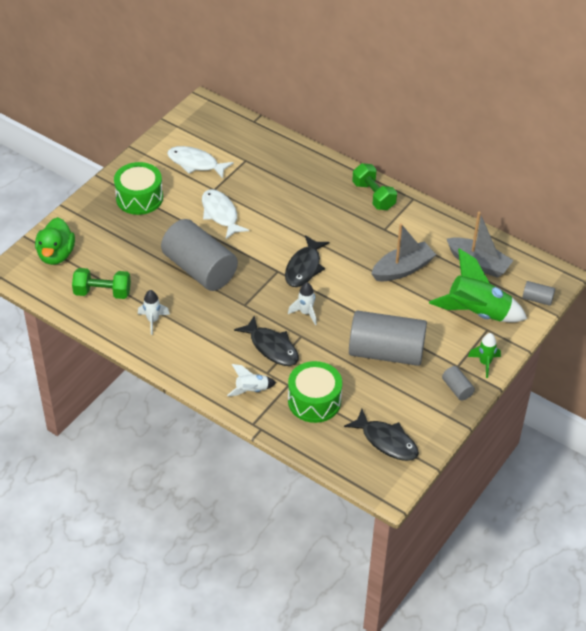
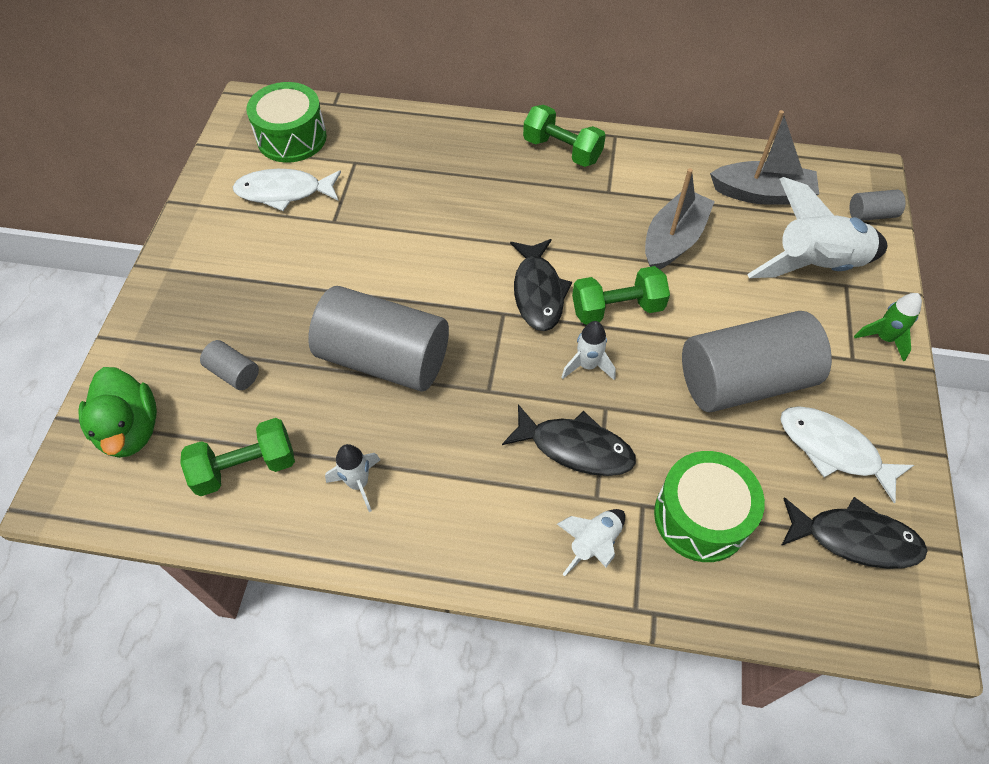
camera: 25 degrees left, 10 degrees up
green drum [114,162,163,215] -> green drum moved to [246,82,327,163]
white fish [202,189,249,239] -> white fish moved to [780,407,914,503]
green rocket [429,248,527,322] -> white rocket [747,177,887,278]
grey cylinder [442,366,475,400] -> grey cylinder moved to [200,340,259,390]
none -> green dumbbell [572,266,670,325]

